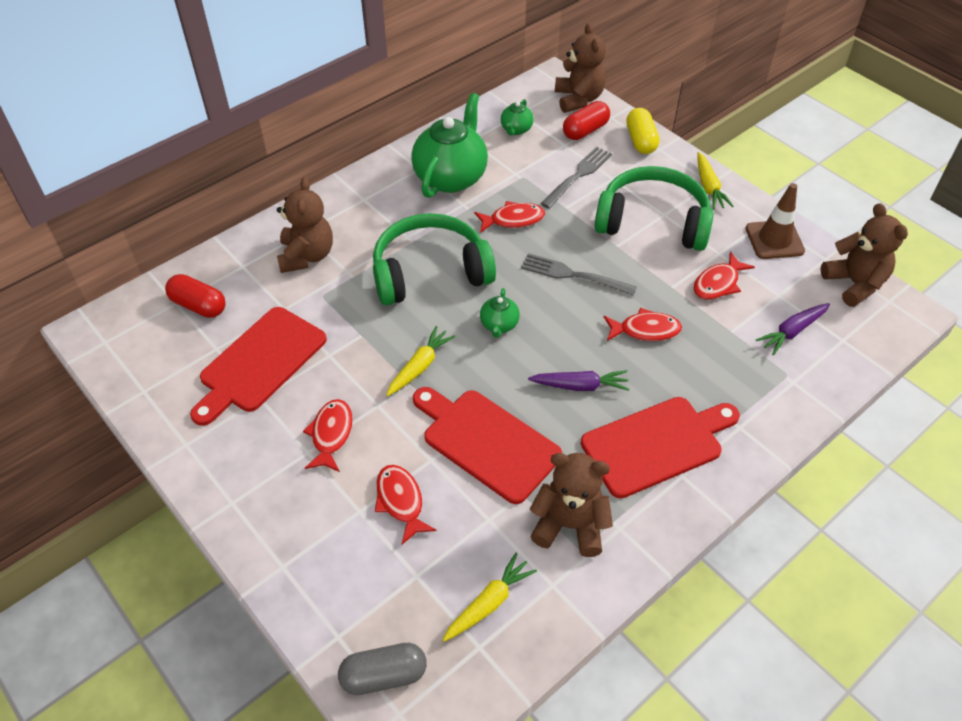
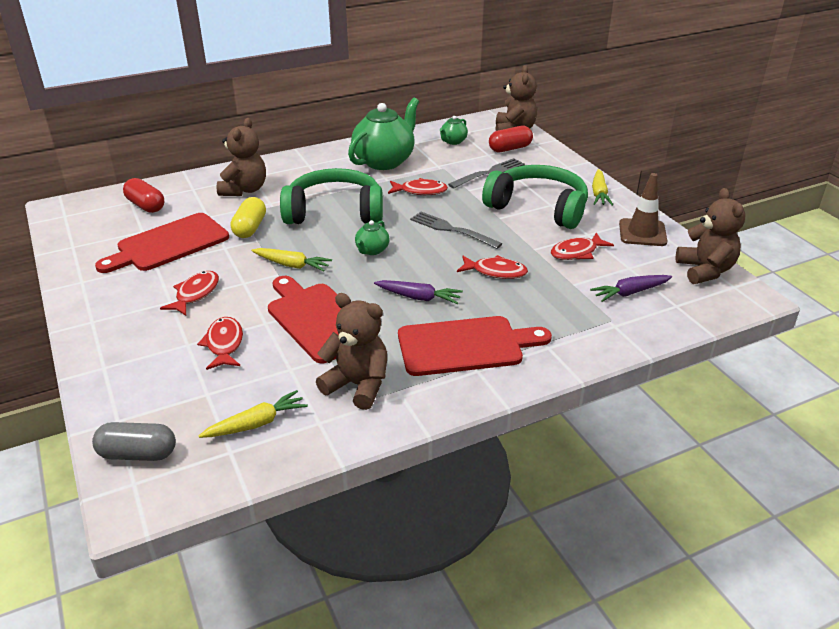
camera: 15 degrees right, 15 degrees down
yellow carrot [386,326,456,396] -> yellow carrot turned 60 degrees clockwise [251,248,332,272]
yellow capsule [626,108,660,154] -> yellow capsule moved to [230,197,266,238]

